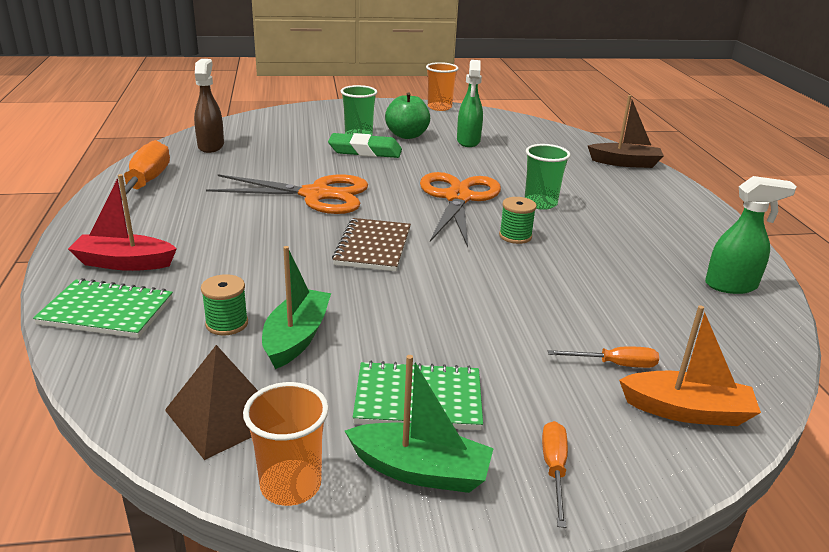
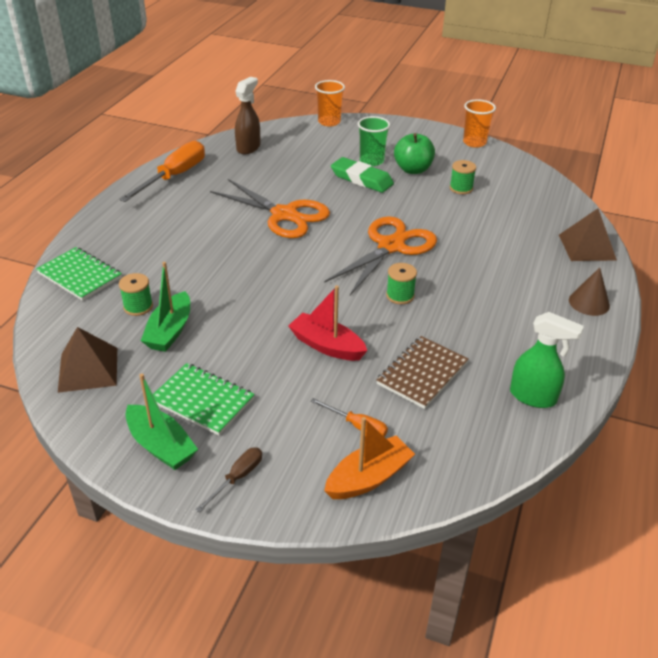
camera: 30 degrees right, 10 degrees up
red boat [68,174,177,271] -> red boat moved to [289,286,367,361]
orange cup [243,382,329,506] -> orange cup moved to [315,80,345,127]
green boat [262,246,331,369] -> green boat turned 150 degrees clockwise [141,262,190,352]
brown notebook [332,218,411,271] -> brown notebook moved to [376,336,468,409]
green spray bottle [457,60,483,147] -> green spool [450,160,476,194]
green cup [525,144,570,210] -> none
orange screwdriver [542,421,568,528] -> brown screwdriver [196,447,262,513]
brown boat [588,95,664,168] -> brown pyramid [559,208,617,261]
orange boat [619,305,761,426] -> orange boat turned 75 degrees counterclockwise [324,417,415,499]
none -> brown cone [569,267,610,316]

